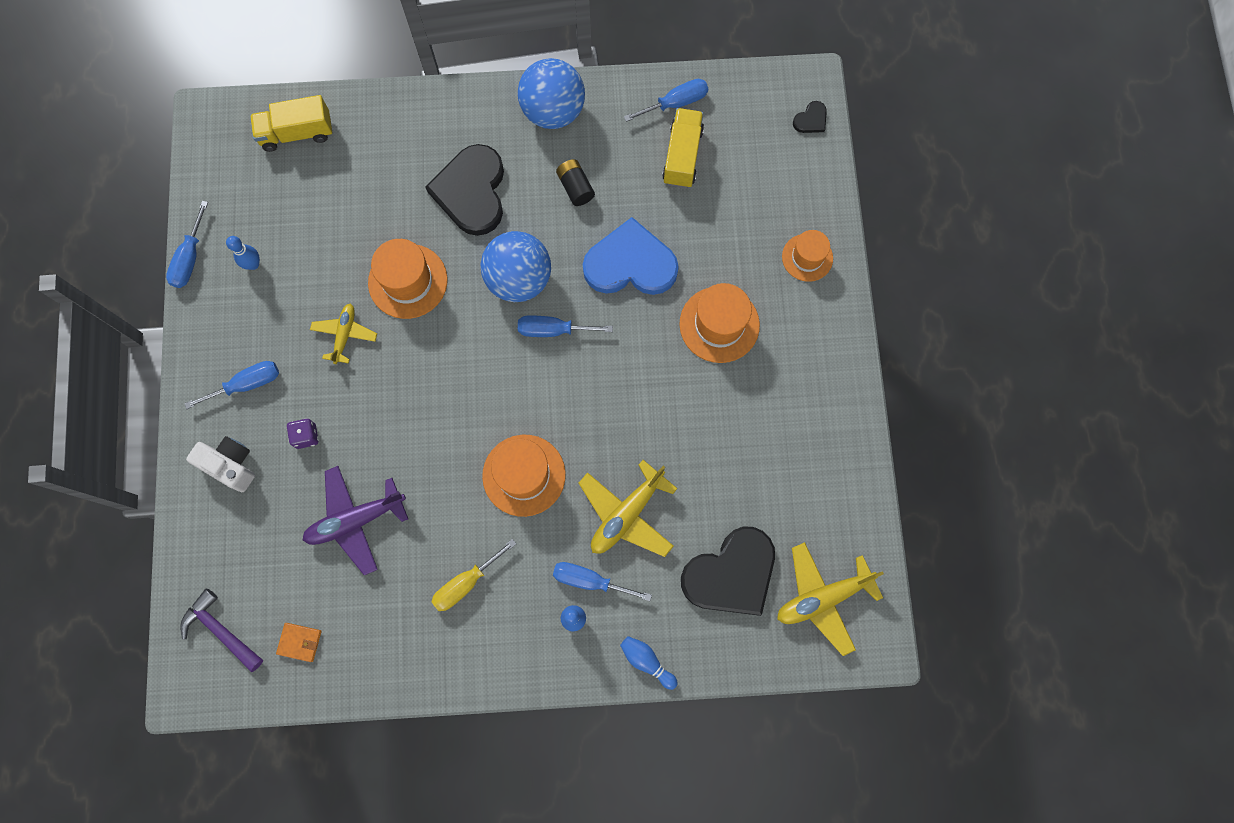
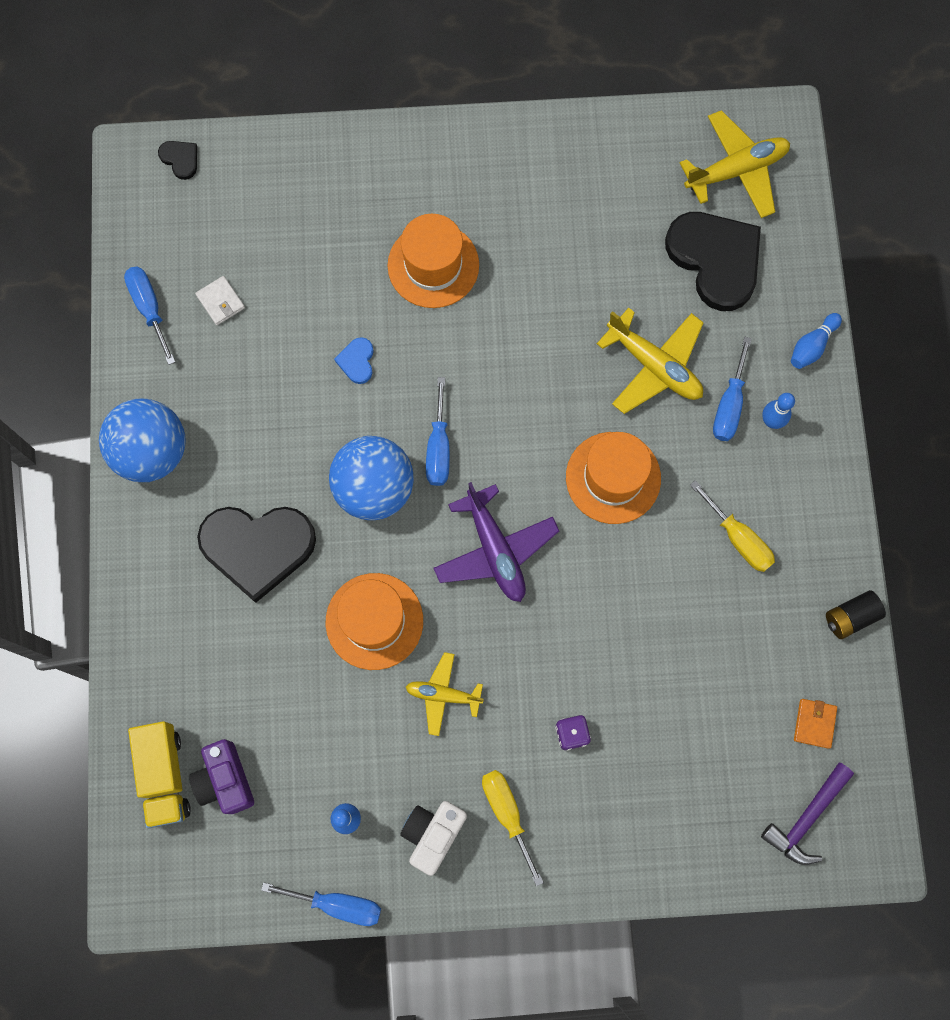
camera: 90 degrees left, 0 degrees up
blue screwdriver [184,361,279,409] -> yellow screwdriver [482,770,544,886]
white camera [186,436,255,492] -> white camera moved to [400,801,467,876]
purple plane [303,466,408,575] -> purple plane moved to [433,482,559,602]
black battery [556,159,595,206] -> black battery moved to [826,590,886,639]
blue heart [583,217,679,295] -> blue heart [334,337,374,384], size x0.42
yellow truck [662,108,704,188] -> white wallet [195,276,245,325]
yellow plane [777,542,884,656] -> yellow plane turned 90 degrees counterclockwise [680,110,790,218]
orange hat [782,230,833,282] -> none
none -> purple camera [189,739,254,814]

